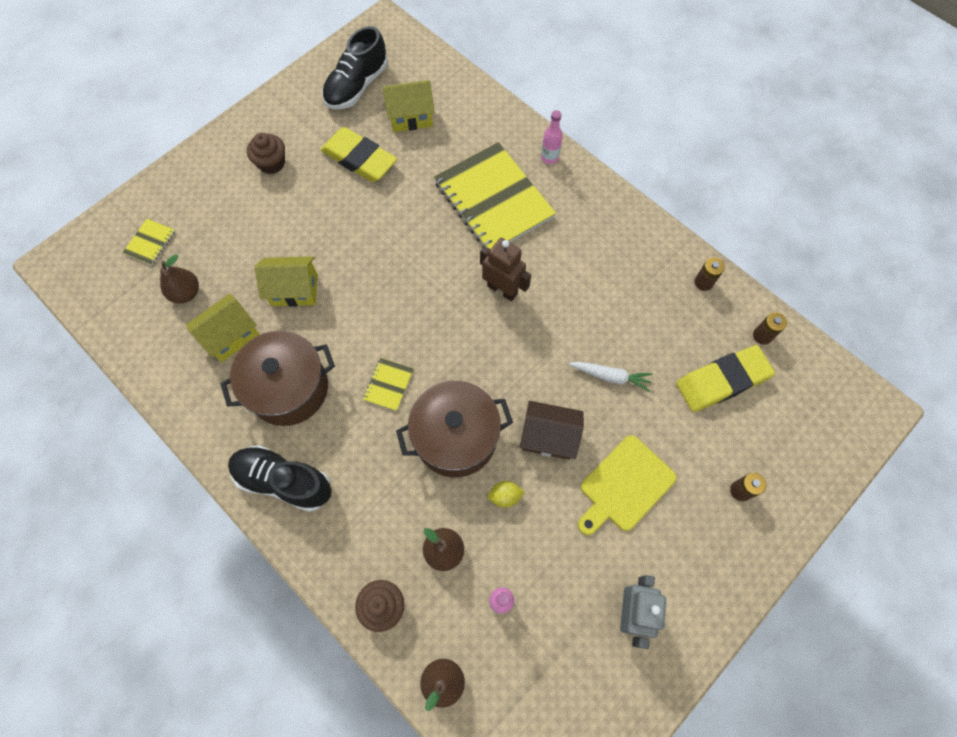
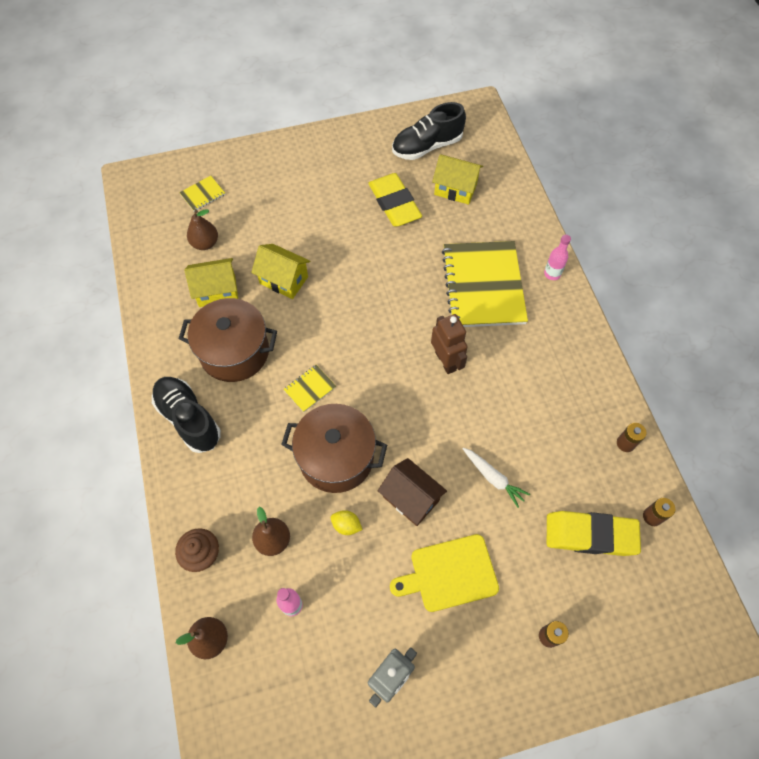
camera: 30 degrees right, 5 degrees down
brown cupcake [247,133,285,174] -> none

